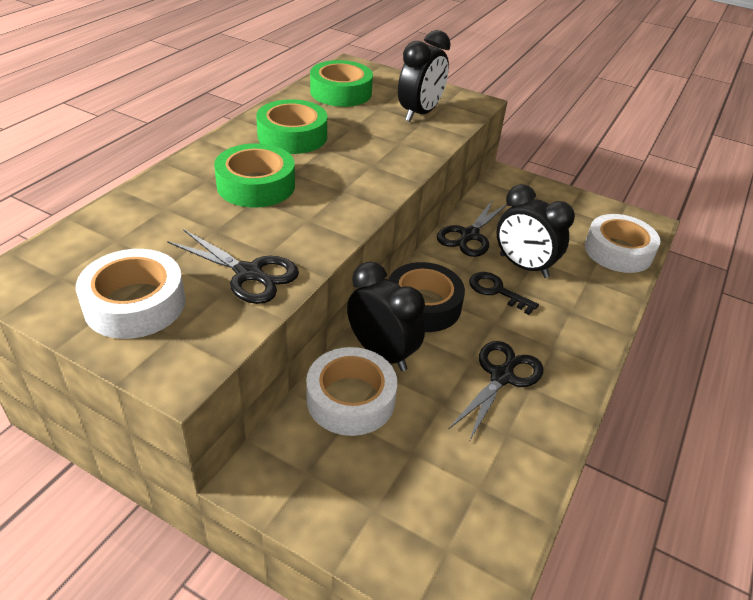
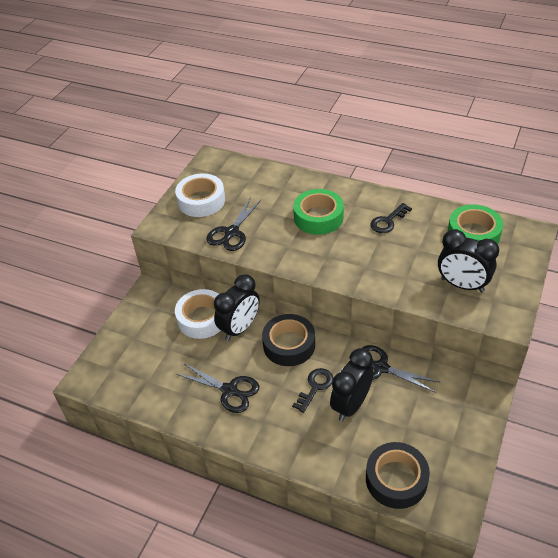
camera: 90 degrees right, 5 degrees up
green tape [256,99,327,154] -> black key [370,203,412,233]
white tape [585,214,660,273] -> black tape [366,442,430,509]

